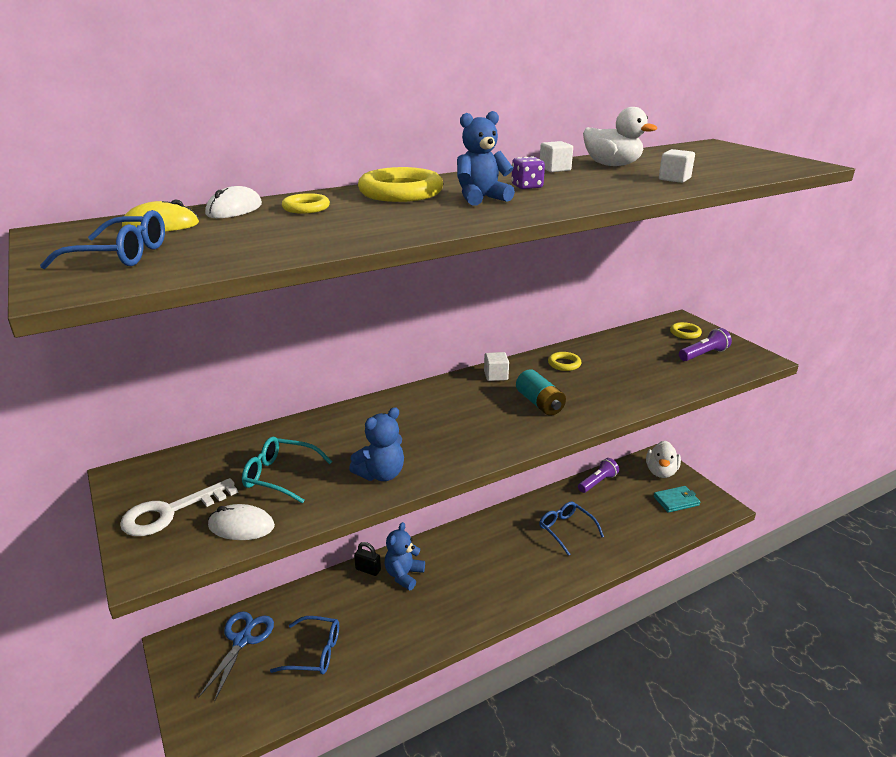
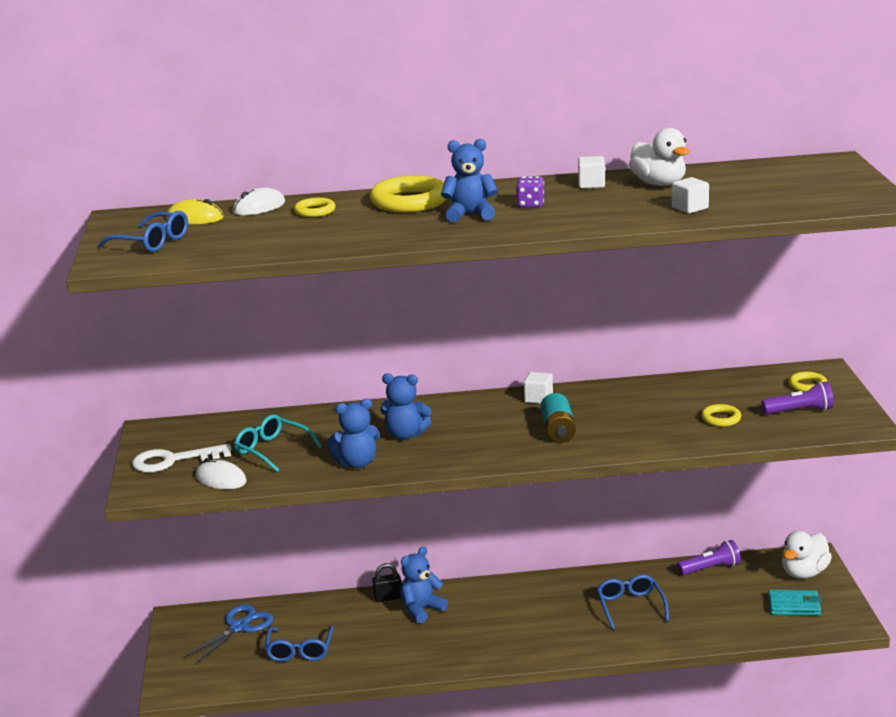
camera: 25 degrees right, 5 degrees down
blue glasses [270,616,339,675] -> blue glasses turned 60 degrees clockwise [265,625,333,662]
black padlock [354,542,381,576] -> black padlock turned 60 degrees counterclockwise [372,563,402,602]
yellow ring [548,352,581,371] -> yellow ring moved to [701,404,741,427]
none -> blue teddy bear [380,373,432,440]

